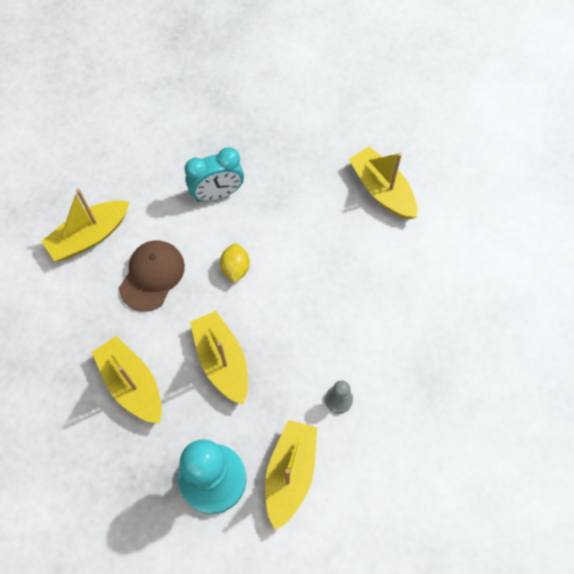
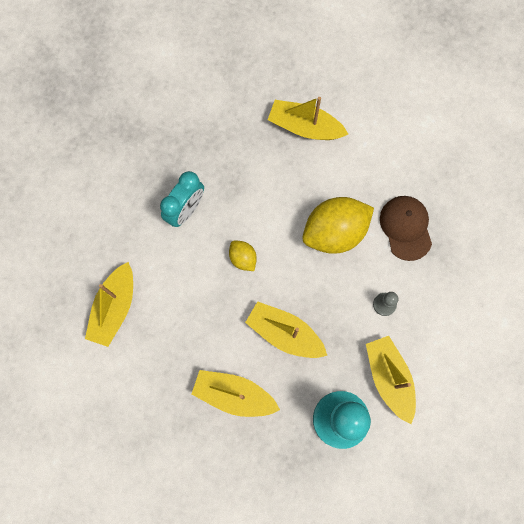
camera: 35 degrees left, 10 degrees up
brown cap [119,240,185,311] -> brown cap moved to [380,196,432,261]
none -> yellow lemon [302,197,374,254]

